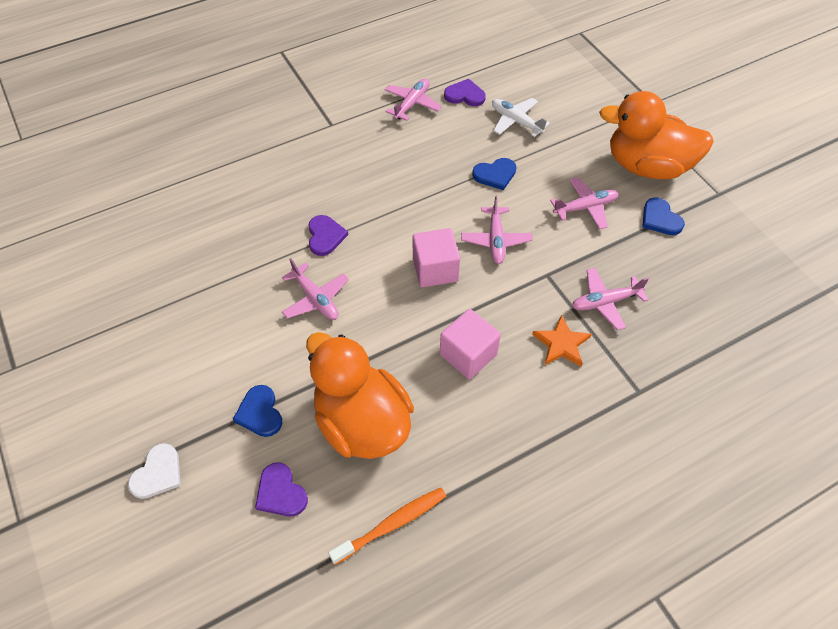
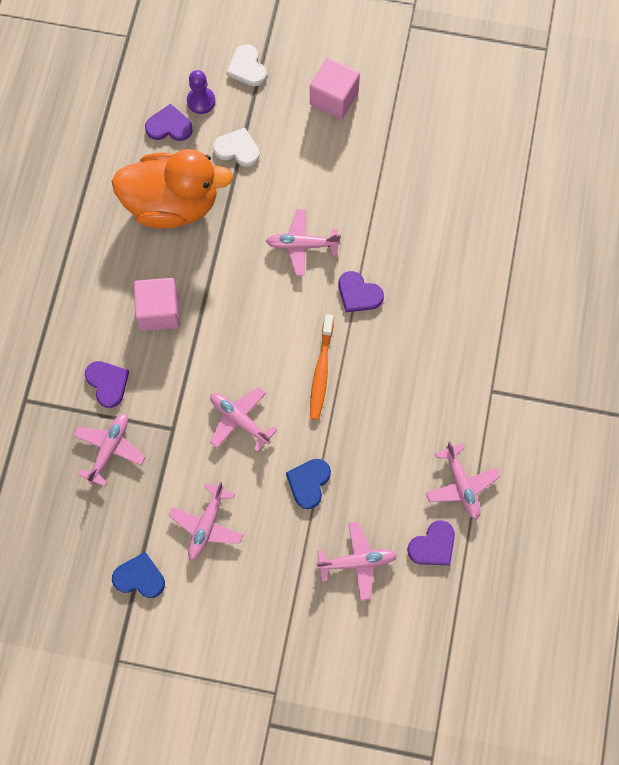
camera: 130 degrees right, 15 degrees up
blue heart [233,385,282,437] -> white heart [213,128,260,167]
orange toothbrush [329,487,446,565] -> orange toothbrush moved to [310,314,334,420]
pink cube [413,228,460,287] -> pink cube moved to [310,58,360,120]
white plane [492,98,550,137] -> pink plane [316,522,397,600]
orange star [532,315,592,367] -> purple heart [85,361,129,408]
orange duck [599,91,714,179] -> none
none -> purple pawn [187,70,215,114]

